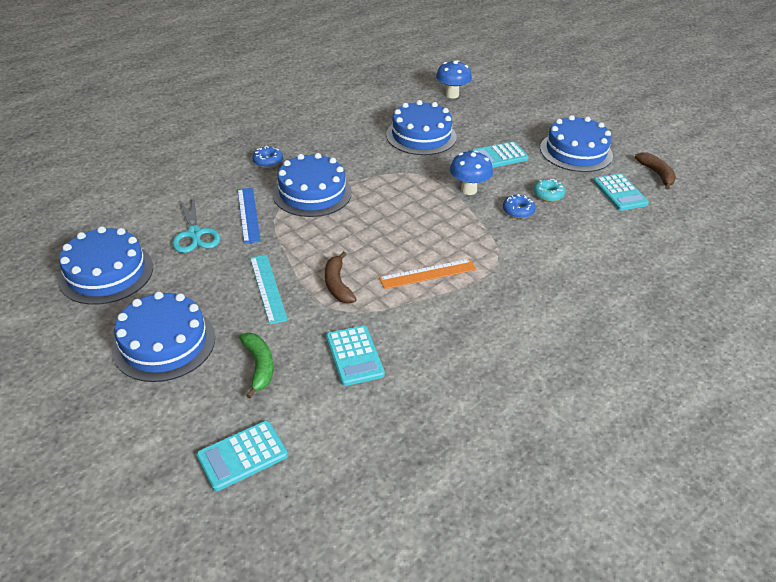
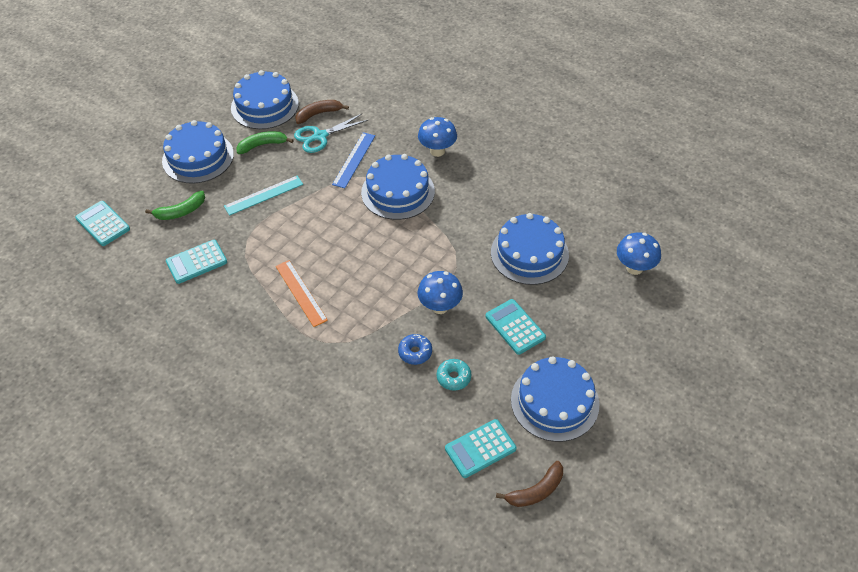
camera: 80 degrees right, 10 degrees up
blue ruler [238,188,261,244] -> blue ruler turned 45 degrees counterclockwise [332,132,375,188]
blue donut [252,146,283,168] -> blue mushroom [418,117,457,157]
brown banana [325,251,357,303] -> brown banana moved to [295,100,349,124]
none -> green banana [237,131,294,154]

